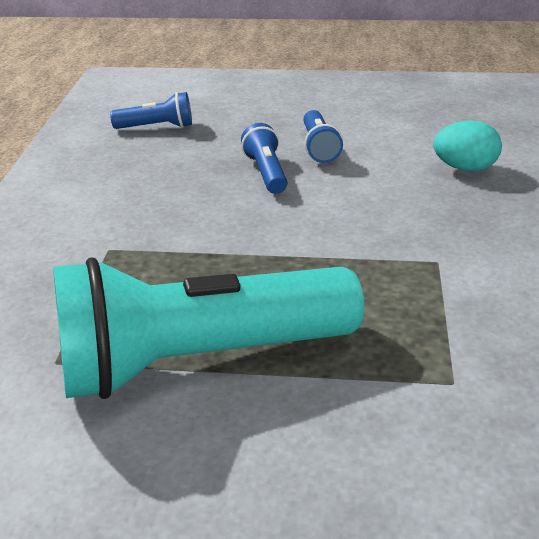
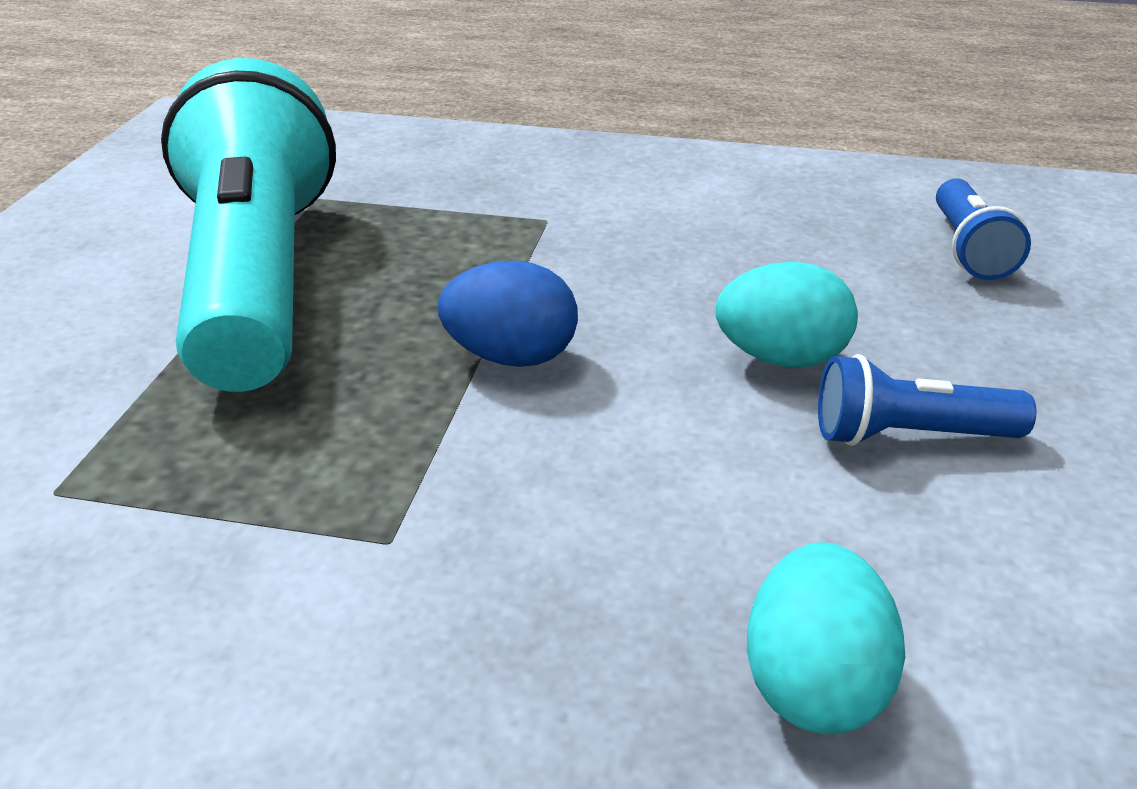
camera: 95 degrees right, 0 degrees up
blue flashlight [241,123,287,194] -> turquoise egg [716,262,858,368]
none -> blue egg [438,261,578,367]

